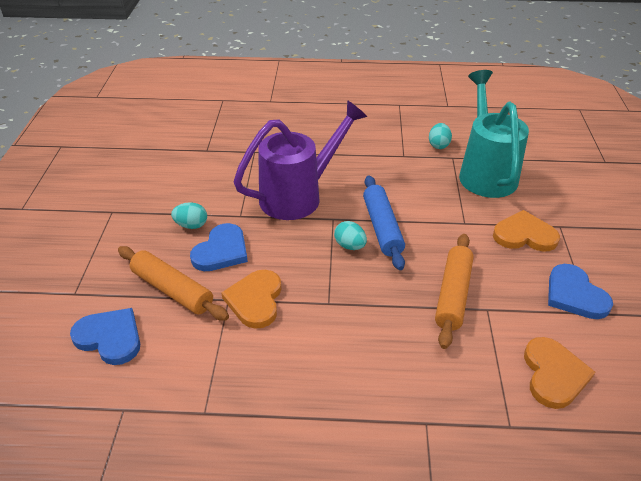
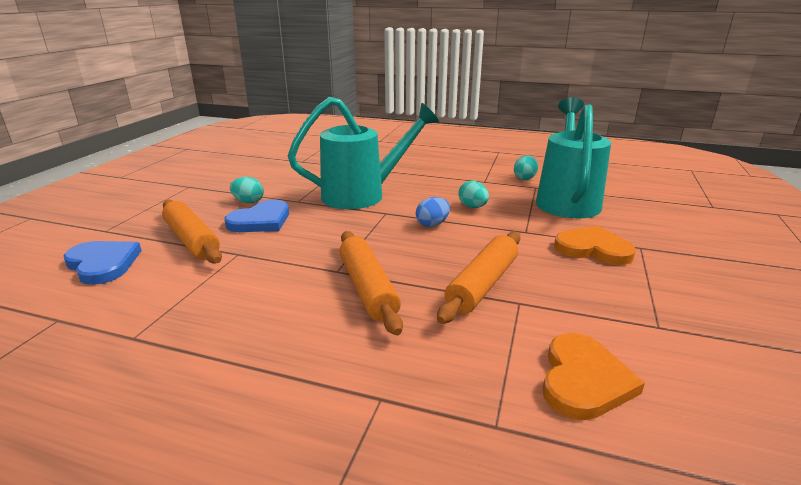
camera: 15 degrees right, 15 degrees down
orange heart [221,270,281,329] -> none
purple watering can [234,100,367,220] -> turquoise watering can [288,97,439,209]
turquoise egg [334,221,367,250] -> turquoise egg moved to [458,181,489,208]
blue rolling pin [363,176,405,270] -> blue egg [416,197,450,227]
blue heart [548,264,613,319] -> none
none -> orange rolling pin [339,231,403,335]

